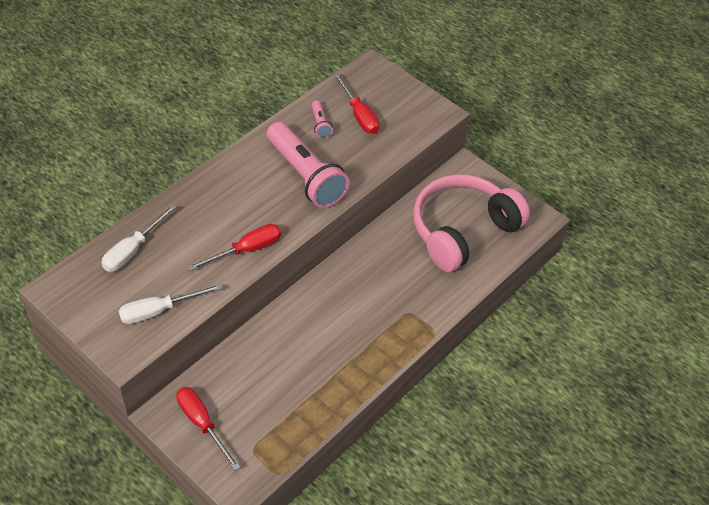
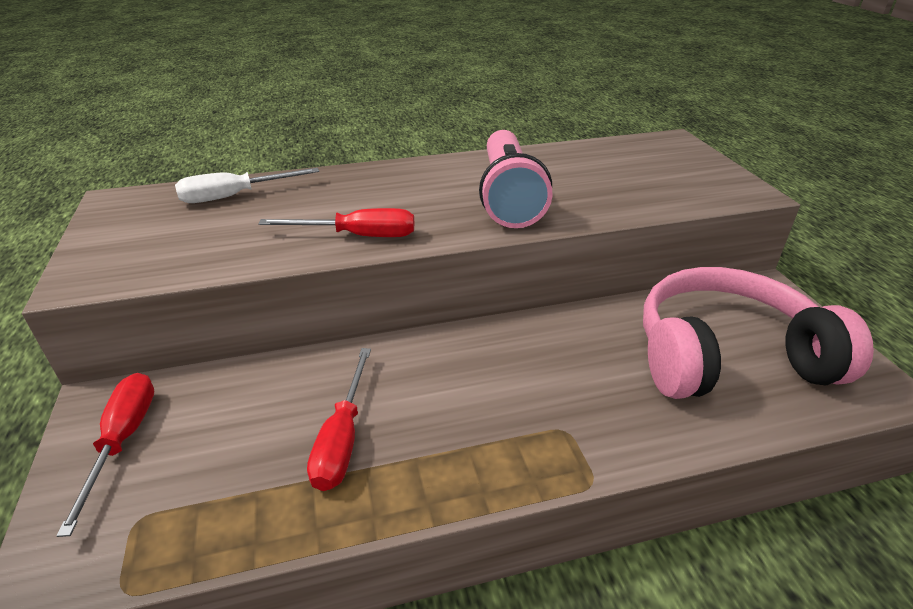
camera: 35 degrees right, 15 degrees down
white screwdriver [118,284,222,324] -> none
pink flashlight [312,100,333,139] -> none
red screwdriver [333,72,379,134] -> red screwdriver moved to [307,348,371,491]

